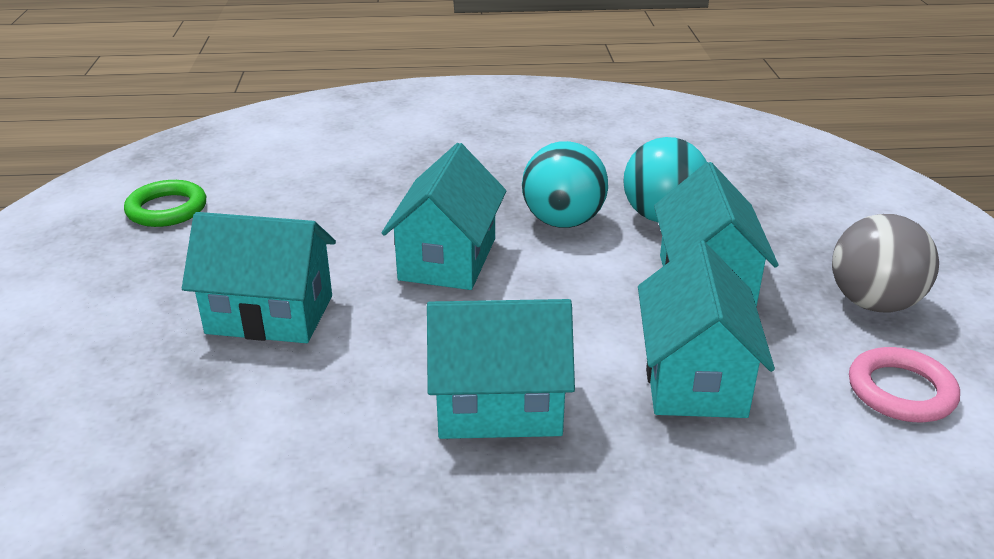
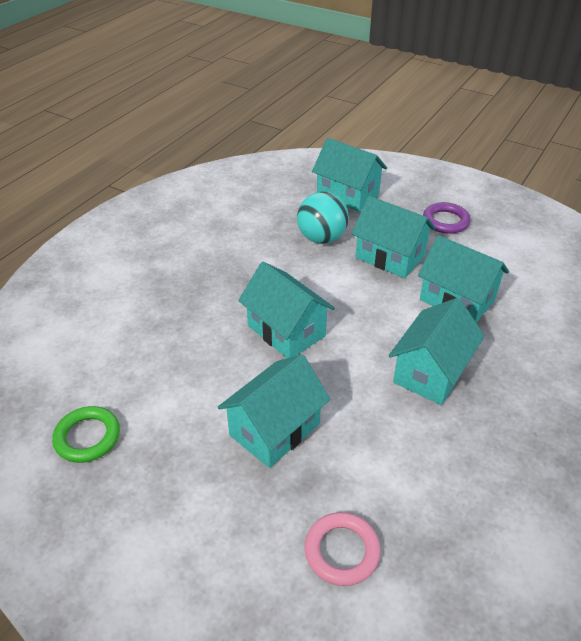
camera: 55 degrees left, 10 degrees up
turquoise ball [522,141,608,228] -> none
grey ball [832,214,939,313] -> purple ring [423,202,470,234]
pink ring [849,347,960,422] -> pink ring moved to [305,512,381,586]
none -> turquoise house [312,138,387,212]

